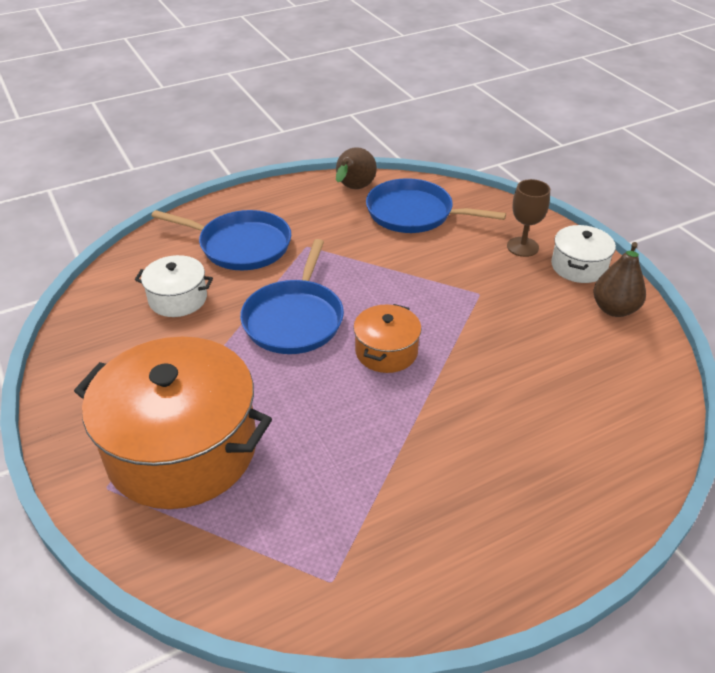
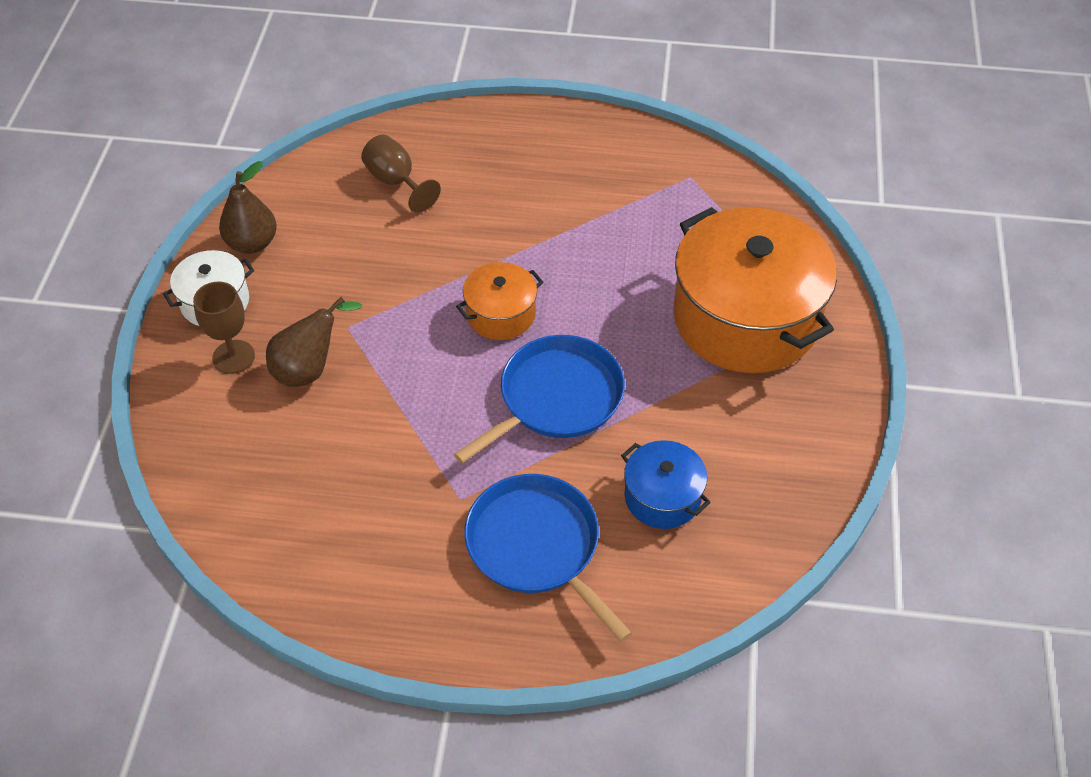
camera: 145 degrees left, 10 degrees up
white pot [135,255,213,317] -> blue pot [621,440,711,529]
brown pear [336,147,377,189] -> brown pear moved to [266,297,362,387]
blue pan [366,178,506,233] -> none
none -> brown goblet [361,134,441,213]

